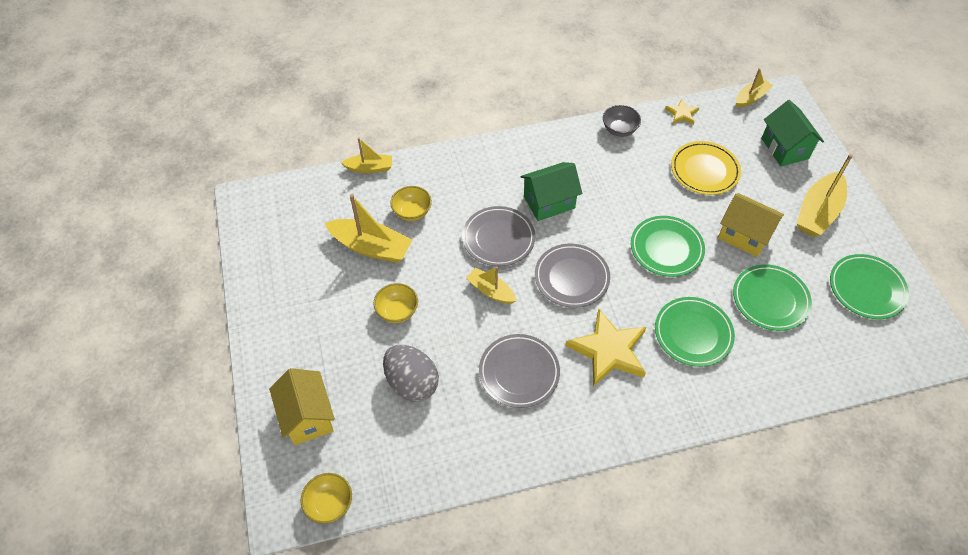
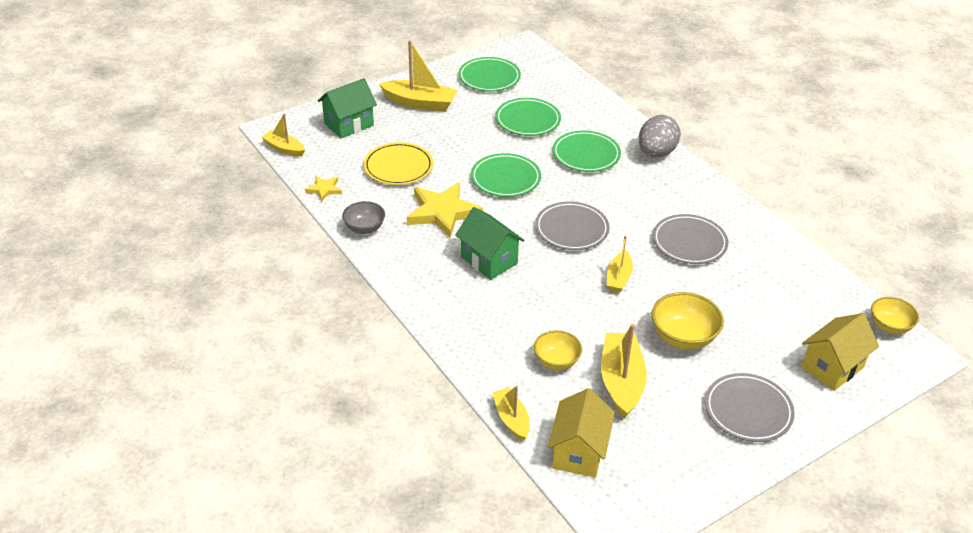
camera: 110 degrees left, 15 degrees down
yellow bowl [374,283,418,323] -> yellow bowl [652,292,724,350], size x1.51
grey egg [383,345,439,402] -> grey egg moved to [639,115,681,158]
grey plate [462,206,535,266] -> grey plate moved to [705,373,795,442]
yellow star [565,309,646,387] -> yellow star moved to [407,182,483,238]
yellow house [718,193,784,257] -> yellow house moved to [548,388,615,478]

